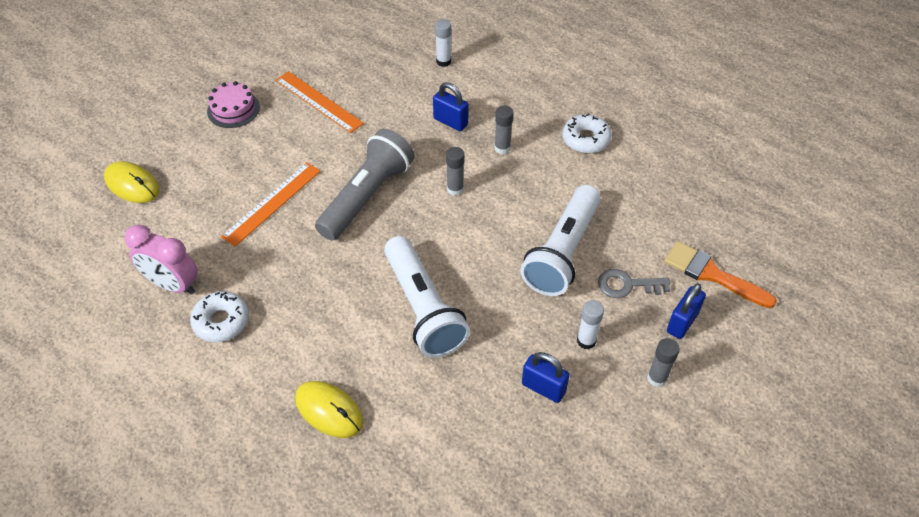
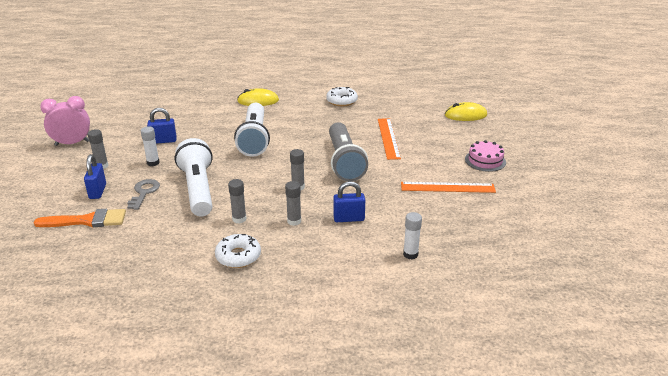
camera: 140 degrees right, 20 degrees down
pink clock [125,225,198,295] -> pink clock moved to [40,96,90,146]
white flashlight [384,236,470,358] -> white flashlight turned 120 degrees counterclockwise [234,103,270,157]
grey key [598,269,670,298] -> grey key turned 45 degrees counterclockwise [127,179,160,210]
none -> grey glue stick [228,179,247,224]

